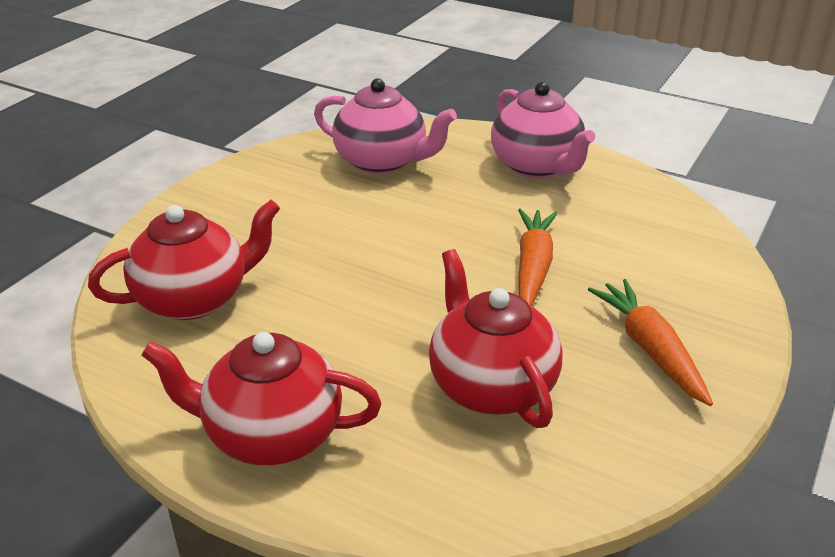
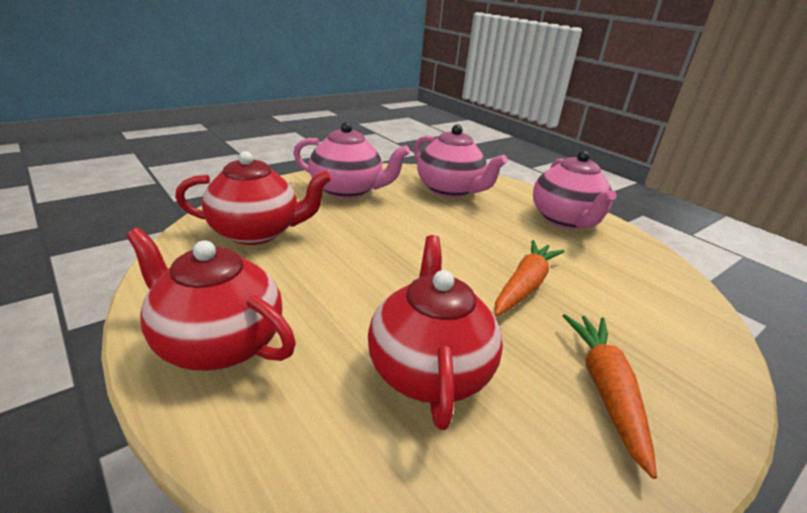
camera: 20 degrees right, 5 degrees down
none -> pink teapot [293,122,410,199]

